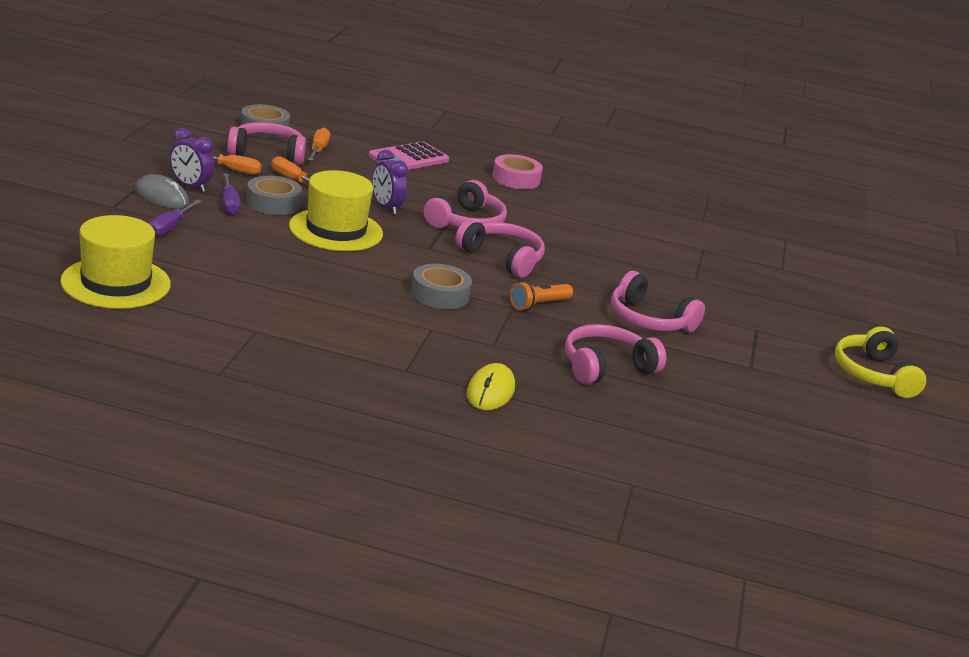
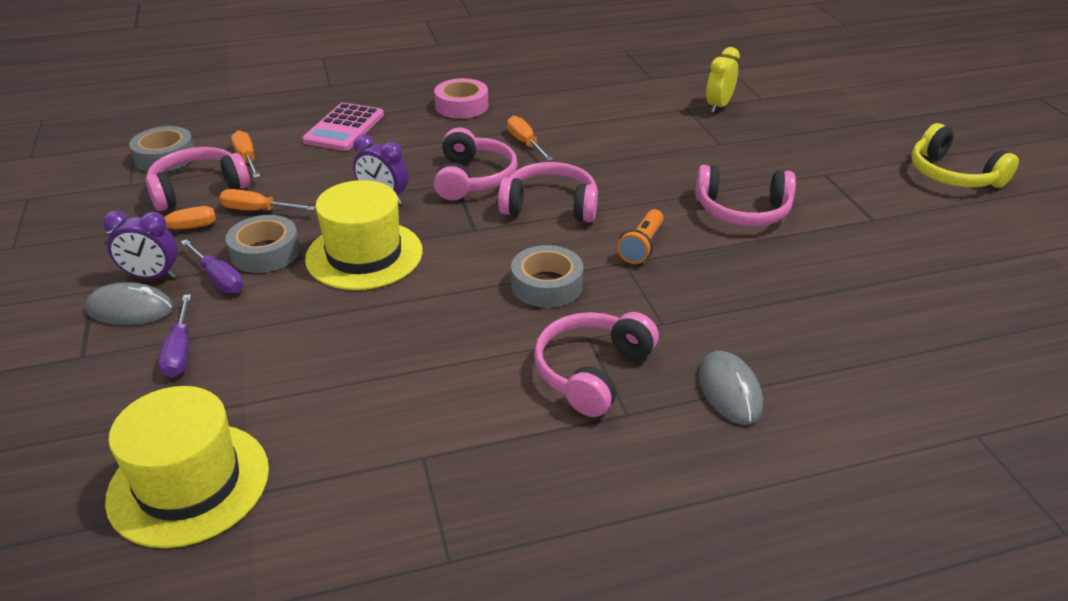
camera: 25 degrees left, 10 degrees up
yellow mouse [467,363,515,410] -> grey mouse [699,351,763,425]
pink headphones [565,324,666,385] -> pink headphones moved to [534,312,659,417]
none -> orange screwdriver [507,116,553,161]
none -> yellow clock [706,47,740,113]

